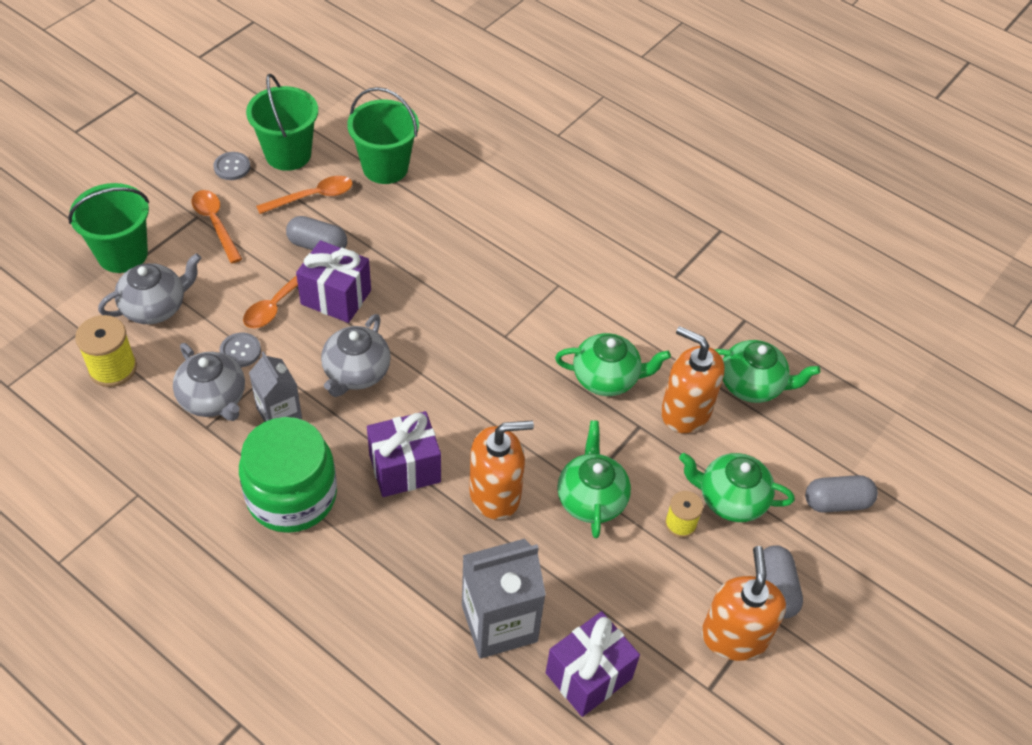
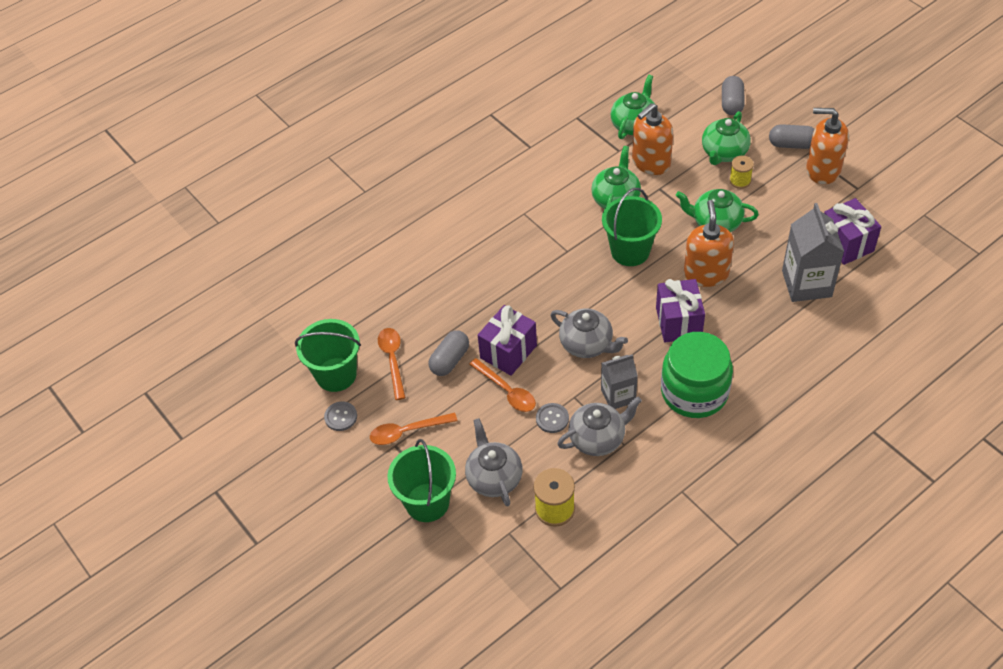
camera: 70 degrees left, 0 degrees up
green bucket [347,87,419,184] -> green bucket moved to [602,188,662,266]

